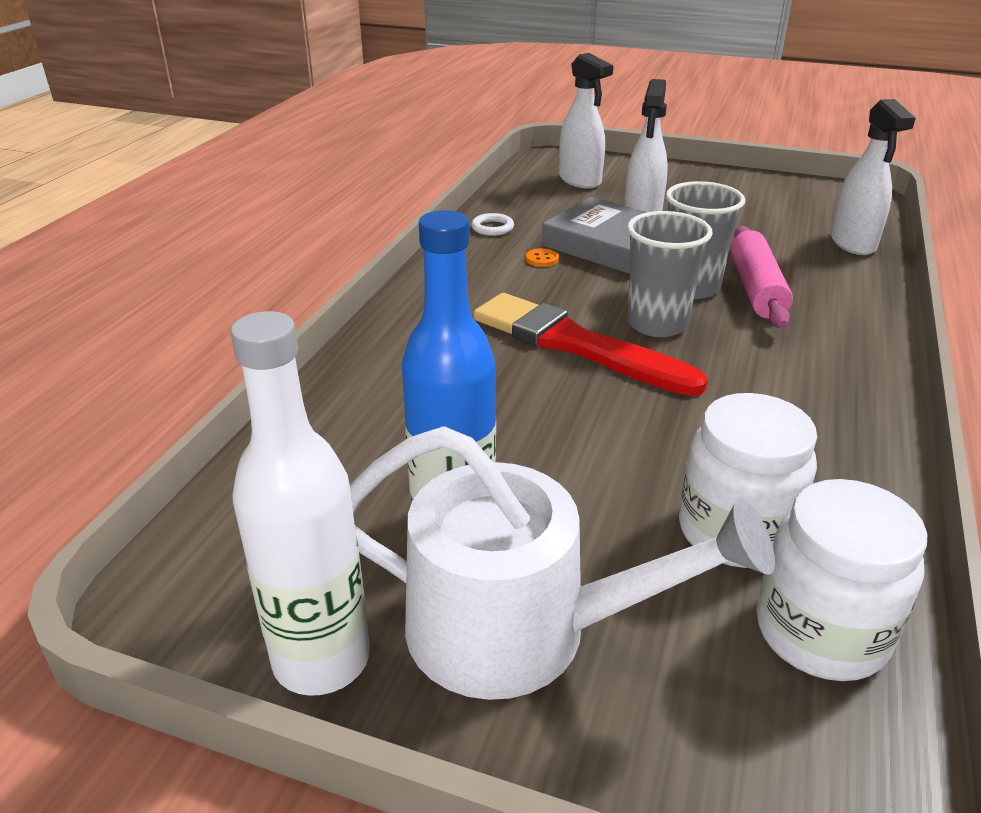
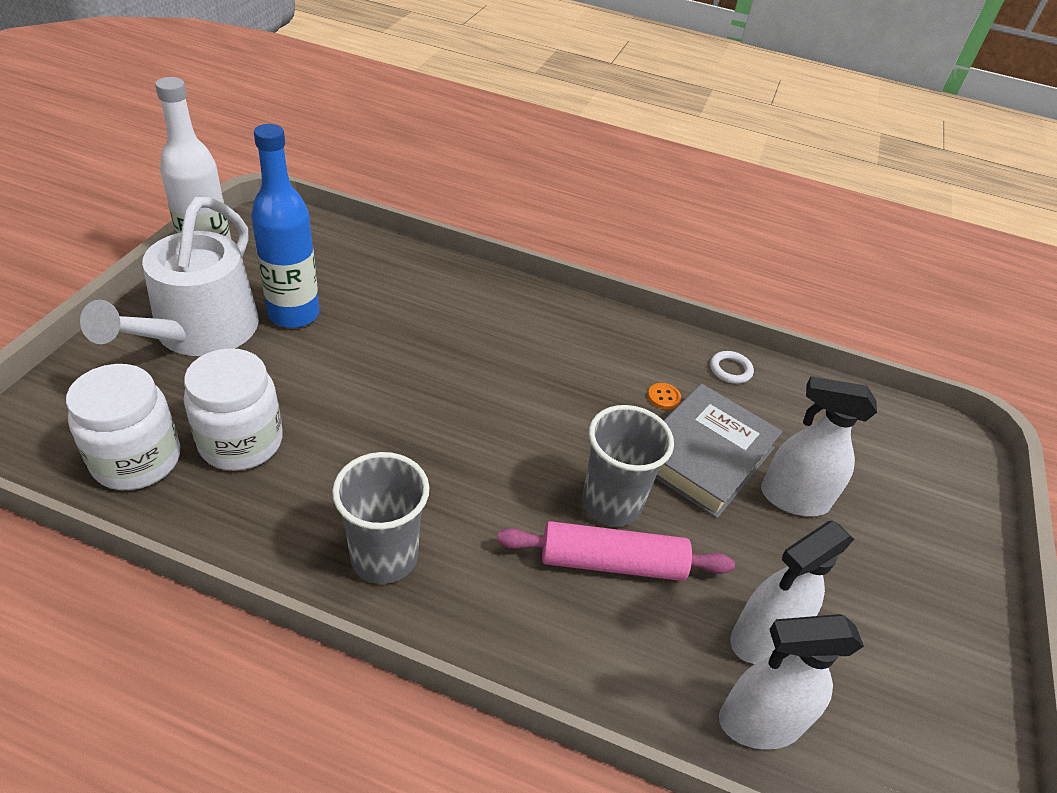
camera: 85 degrees right, 10 degrees up
red brush [473,293,708,396] -> none
white spray bottle [559,53,614,189] -> white spray bottle moved to [731,521,854,664]
grey cup [627,211,713,337] -> grey cup moved to [332,452,429,584]

